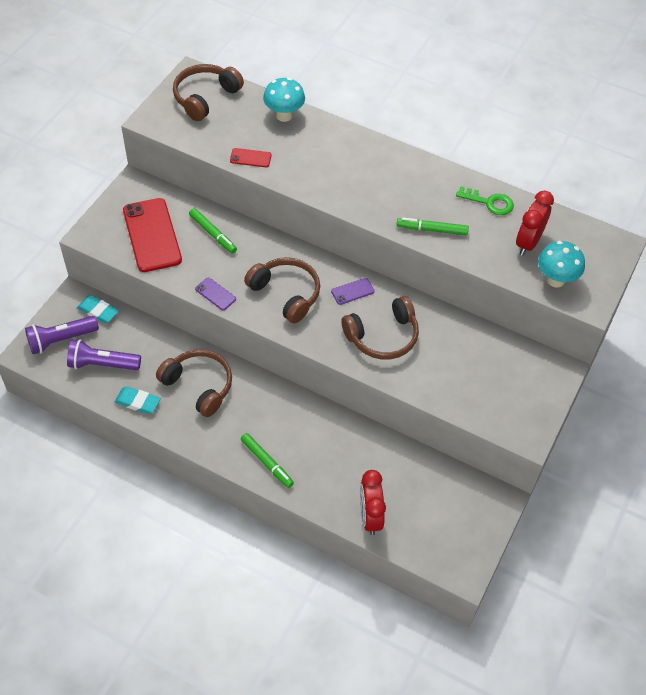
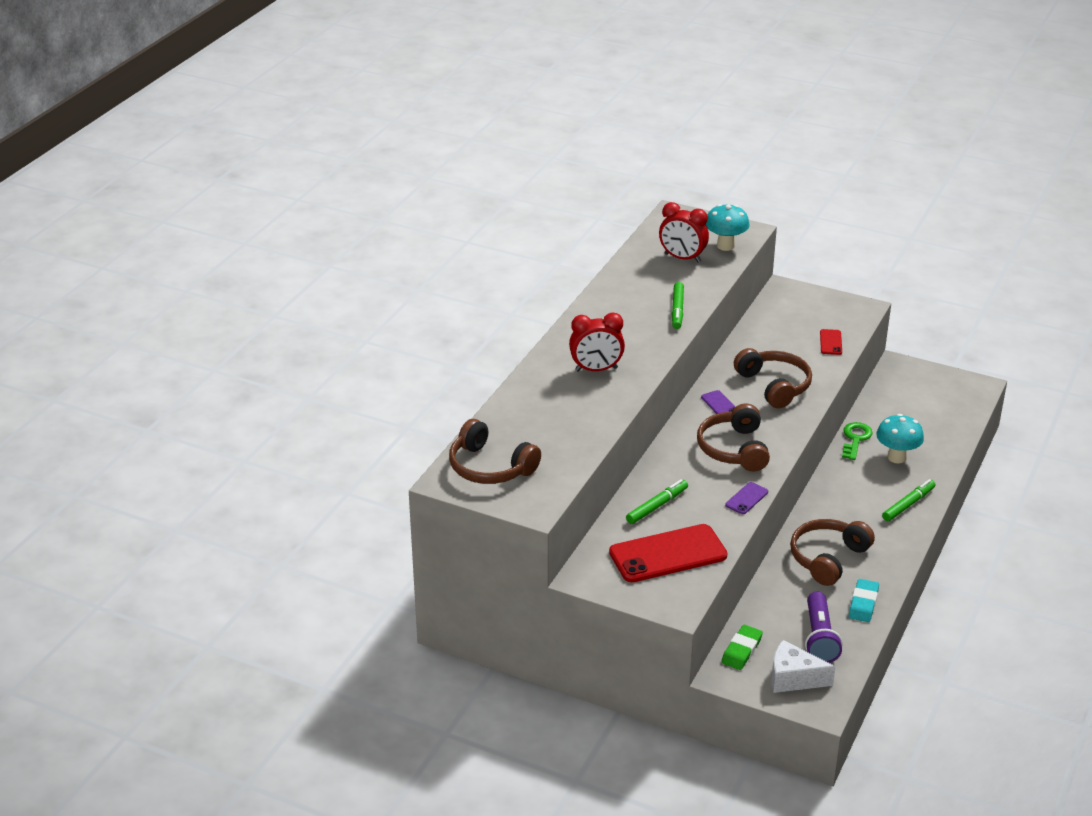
camera: 90 degrees left, 20 degrees down
purple flashlight [25,316,99,354] -> white cheese [771,640,835,693]
turquoise eraser [77,295,119,323] -> green eraser [721,625,763,670]
red phone [230,148,272,167] -> red phone moved to [820,329,842,355]
brown headphones [244,257,320,323] -> brown headphones turned 45 degrees counterclockwise [697,403,770,471]
turquoise mushroom [263,78,305,122] -> turquoise mushroom moved to [876,414,924,463]
red clock [360,470,386,535] -> red clock moved to [569,313,625,372]
green key [456,186,514,215] -> green key moved to [842,422,873,460]

